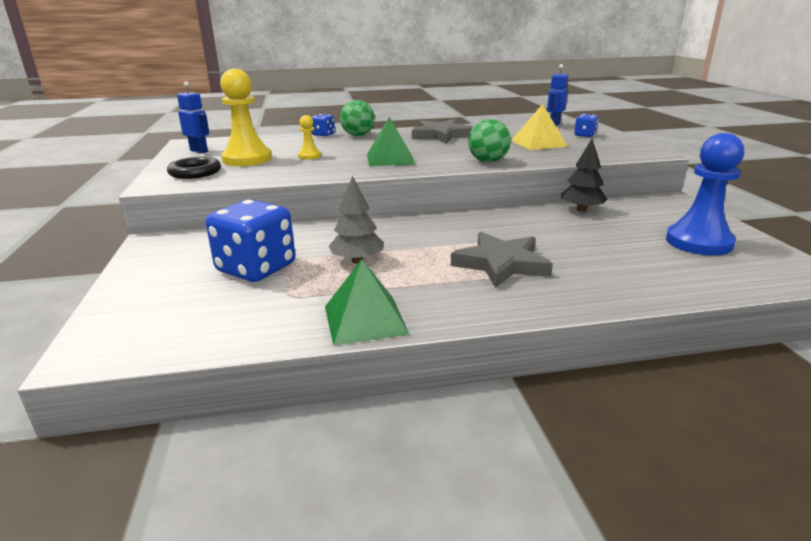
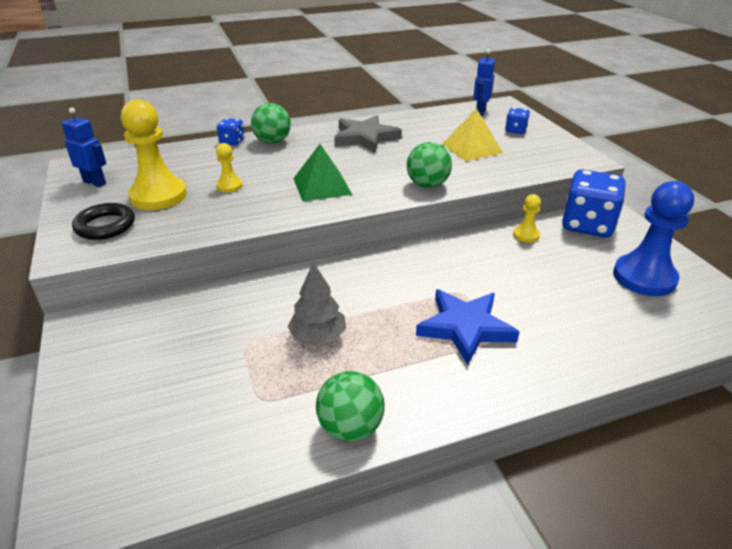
camera: 10 degrees left, 10 degrees up
blue dice [206,199,295,282] -> blue dice moved to [562,169,626,237]
green pyramid [325,259,409,346] -> green ball [316,371,385,442]
grey star [451,232,553,288] -> blue star [416,289,519,365]
black tree [561,139,608,212] -> yellow pawn [513,194,541,243]

